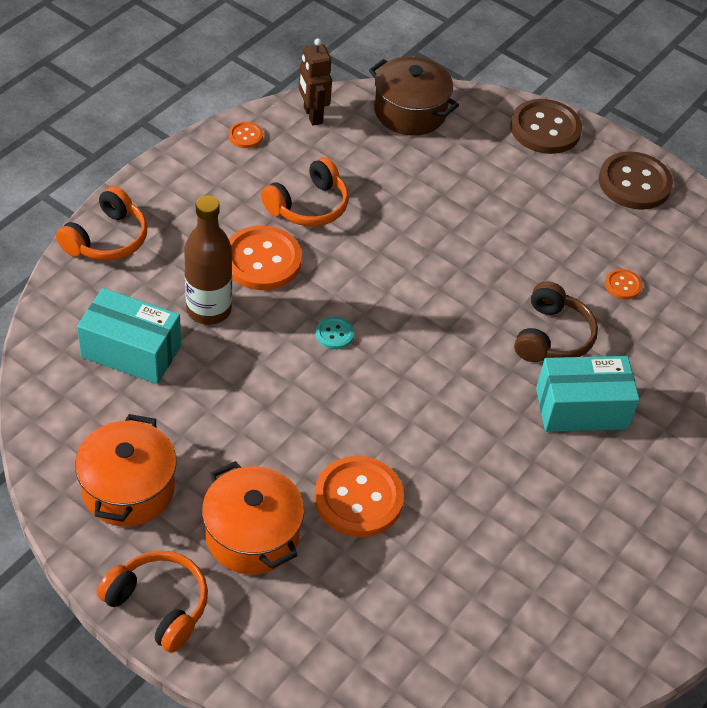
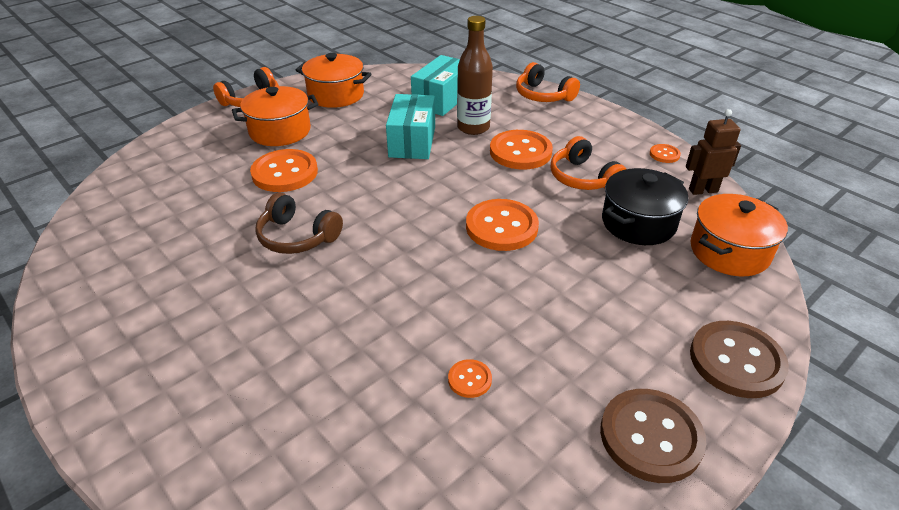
camera: 105 degrees right, 10 degrees down
turquoise button [316,317,354,349] -> none
brown pot [369,56,459,136] -> orange pot [690,194,788,276]
brown headphones [514,281,598,362] -> brown headphones moved to [255,193,343,254]
turquoise box [536,356,640,432] -> turquoise box moved to [386,94,435,159]
none -> orange button [466,199,539,251]
none -> black pot [602,168,689,245]

